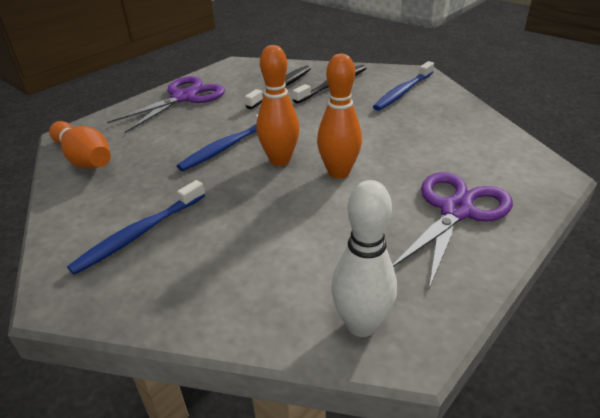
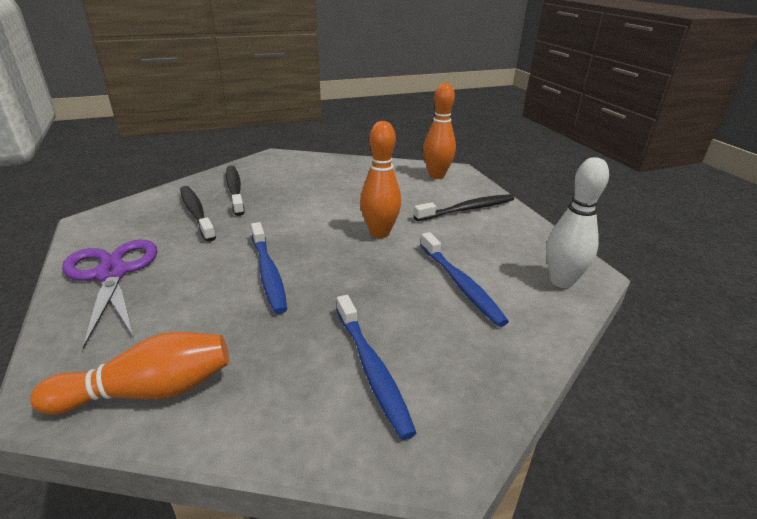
camera: 65 degrees left, 5 degrees down
orange bowling pin [257,45,299,166] -> orange bowling pin moved to [423,83,456,179]
blue toothbrush [373,61,434,111] -> blue toothbrush moved to [420,232,509,327]
purple scissors [393,172,513,289] -> black toothbrush [414,194,514,221]

